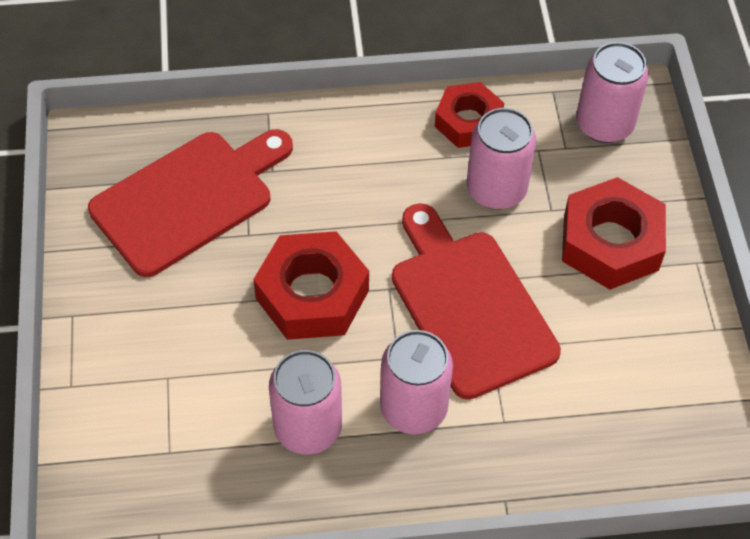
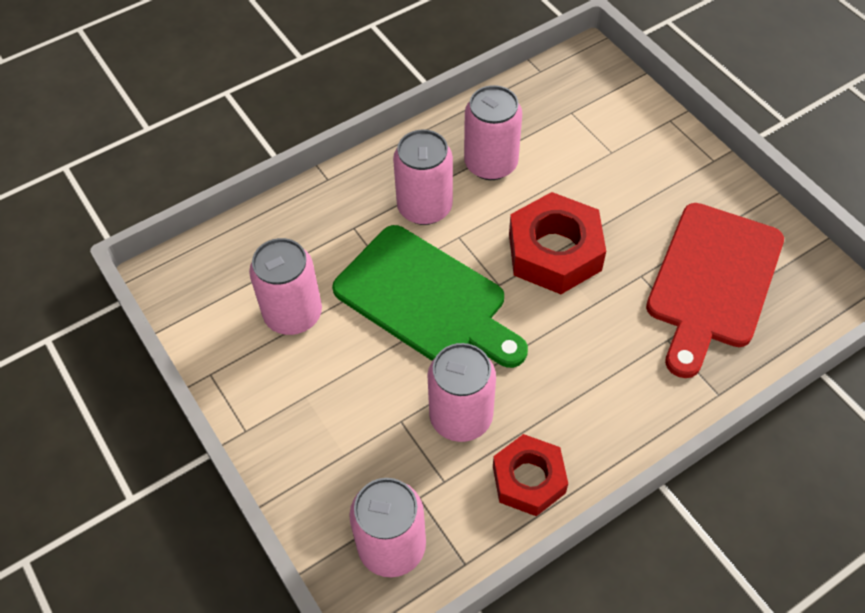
camera: 155 degrees right, 0 degrees up
red cutting board [392,203,561,400] -> green cutting board [332,225,528,368]
red nut [562,177,666,290] -> none
none -> pink can [249,238,322,335]

